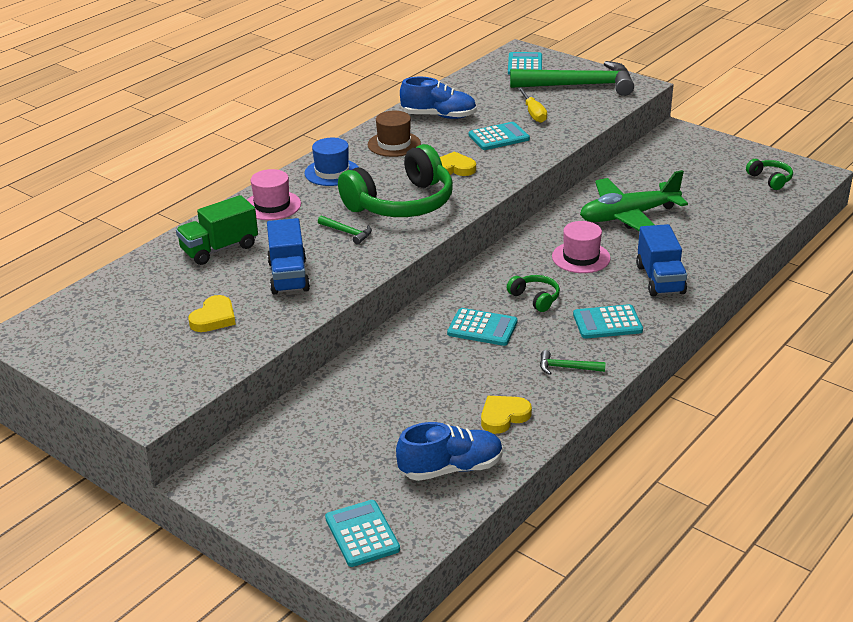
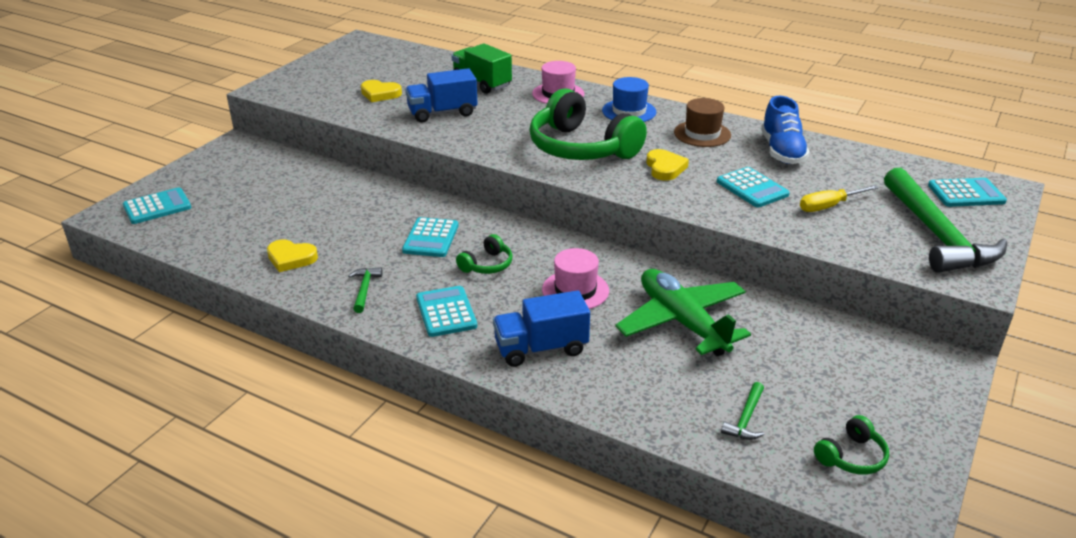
camera: 80 degrees right, 0 degrees up
green hammer [318,216,372,244] -> green hammer moved to [721,382,764,440]
blue shoe [396,422,503,481] -> none
yellow heart [481,396,532,434] -> yellow heart turned 150 degrees clockwise [267,240,318,272]

